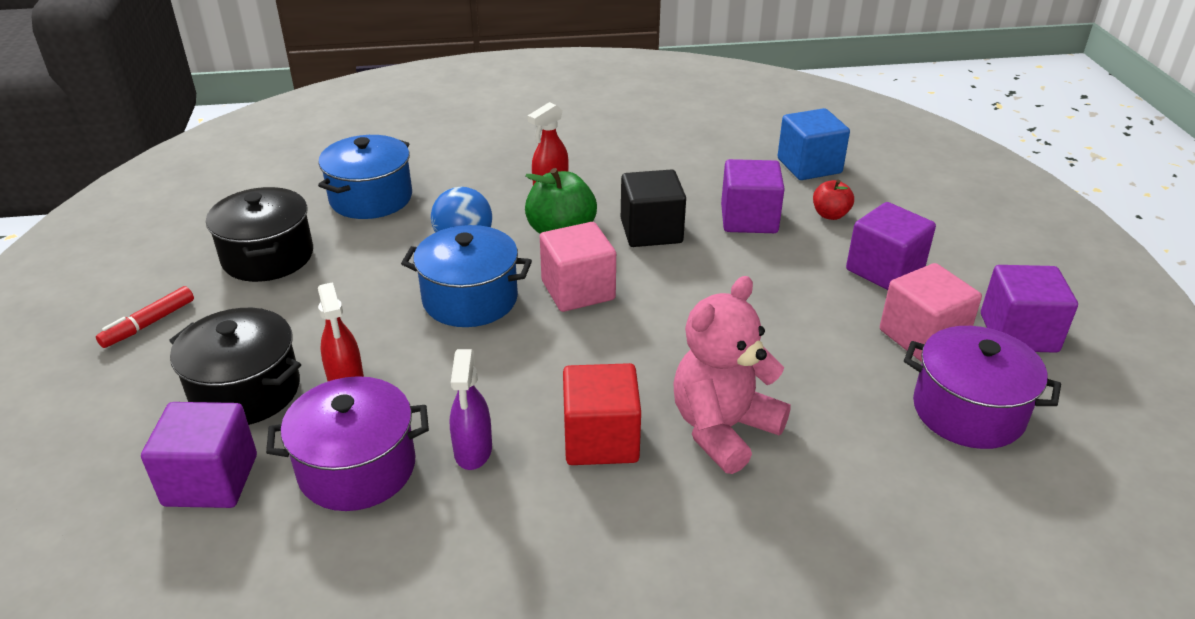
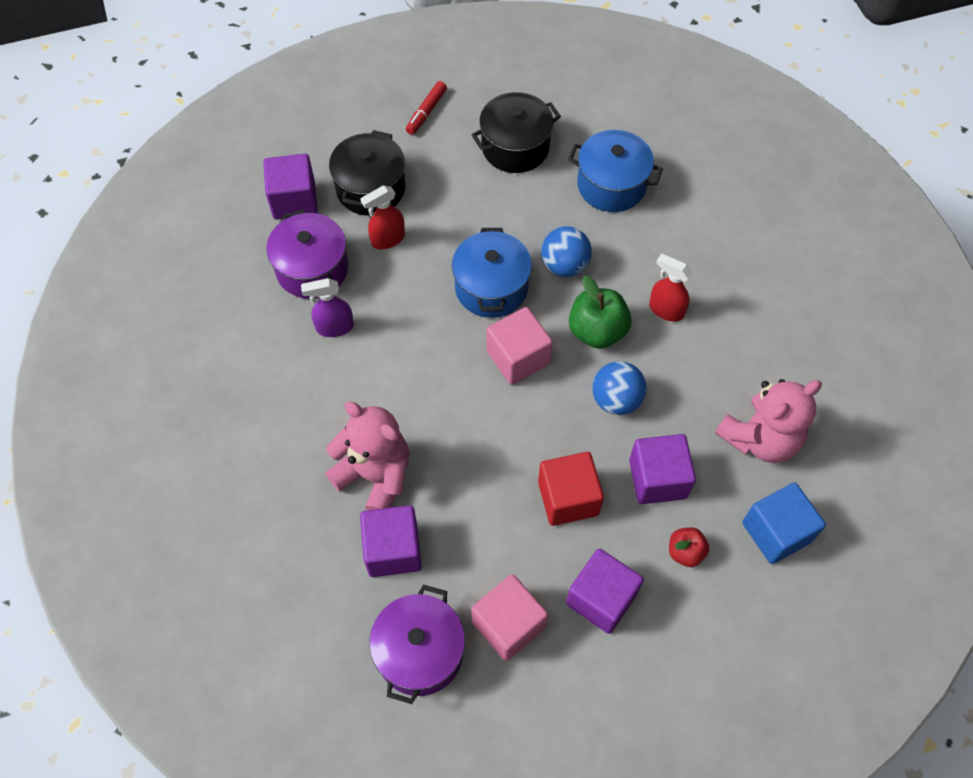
camera: 80 degrees right, 25 degrees up
red marker [96,286,194,348] -> red marker turned 90 degrees counterclockwise [406,81,447,135]
red cube [563,363,641,465] -> red cube moved to [538,452,604,526]
black cube [621,169,686,247] -> blue ball [592,361,647,415]
purple cube [981,265,1078,353] -> purple cube moved to [360,505,422,577]
none -> pink teddy bear [715,379,822,463]

